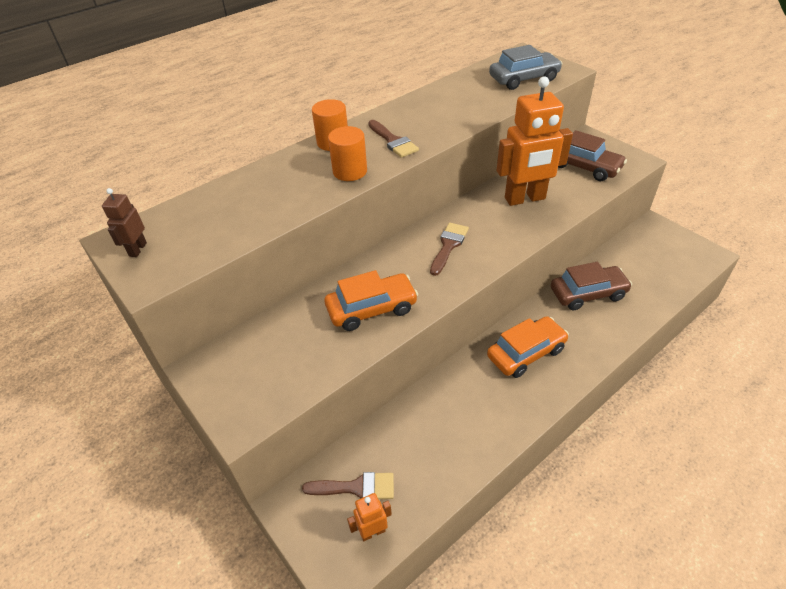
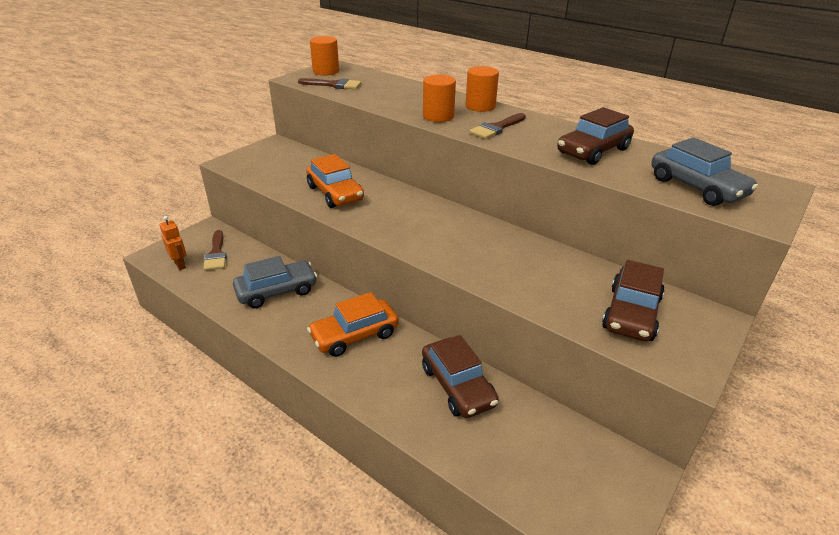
camera: 75 degrees right, 10 degrees down
brown robot [102,188,147,257] -> orange cylinder [310,36,339,75]
brown brush [430,223,469,276] -> brown brush moved to [298,78,361,89]
orange car [487,316,569,378] -> orange car turned 105 degrees clockwise [307,292,399,357]
orange robot [496,77,573,206] -> none
none -> grey car [233,256,317,309]
none -> brown car [557,107,634,165]

